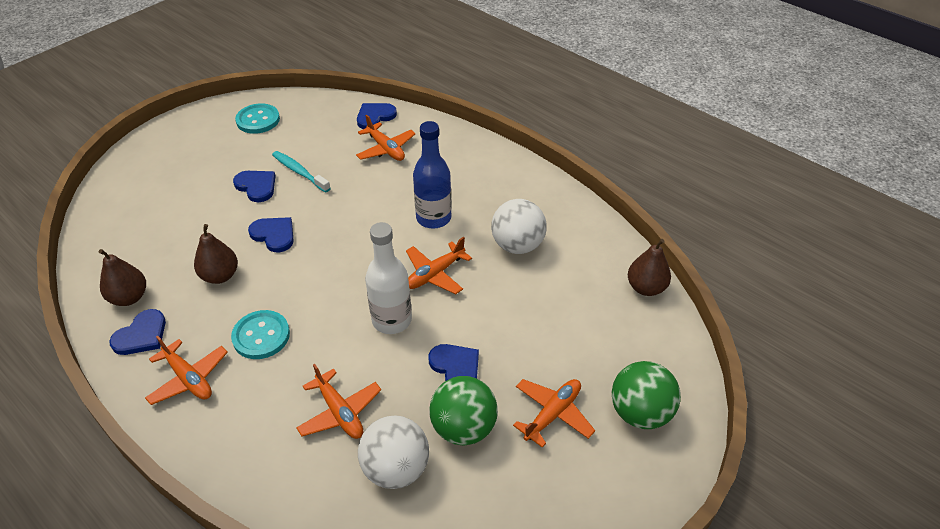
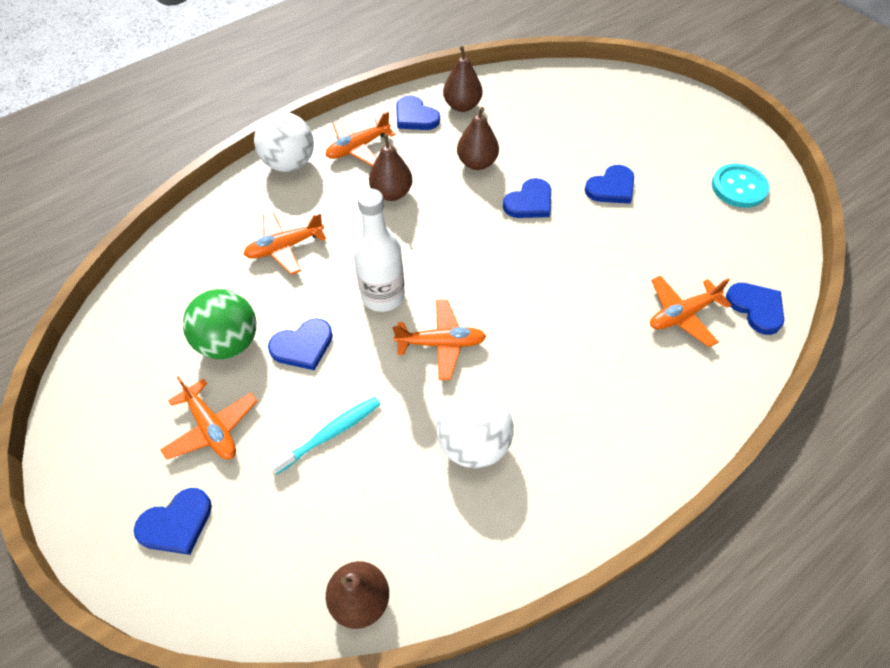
camera: 100 degrees right, 10 degrees up
turquoise button [231,310,290,359] -> brown pear [369,134,413,201]
turquoise toothbrush [272,151,331,193] -> turquoise toothbrush moved to [268,397,381,475]
white ball [358,415,429,489] -> white ball moved to [254,112,314,172]
orange plane [406,237,472,294] -> orange plane turned 120 degrees clockwise [393,300,486,380]
blue bottle [413,121,452,229] -> none
green ball [612,361,681,429] -> blue heart [134,488,212,555]

